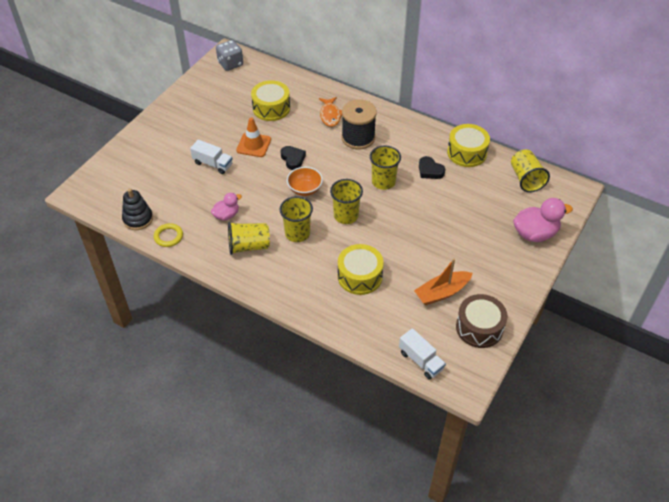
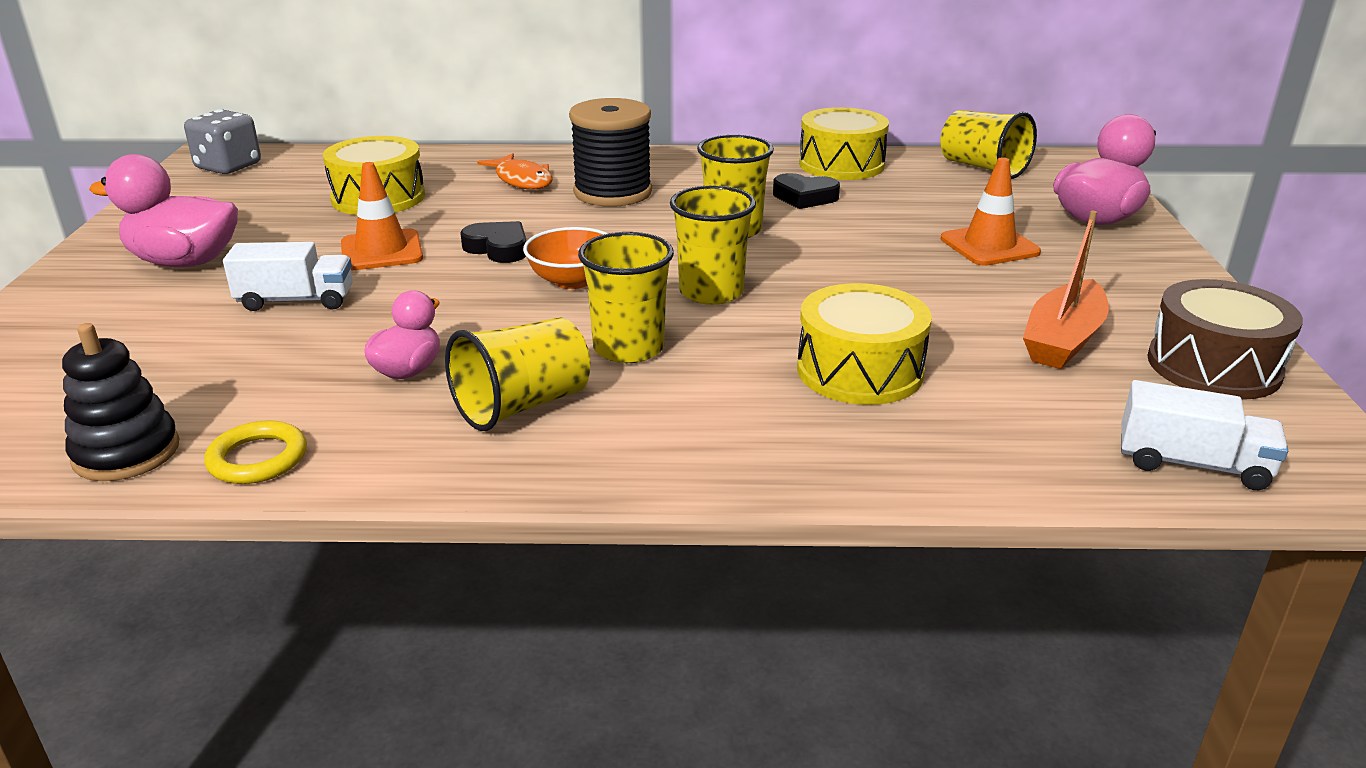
camera: 30 degrees left, 20 degrees down
none -> pink duck [89,154,238,267]
none -> orange traffic cone [941,157,1041,266]

